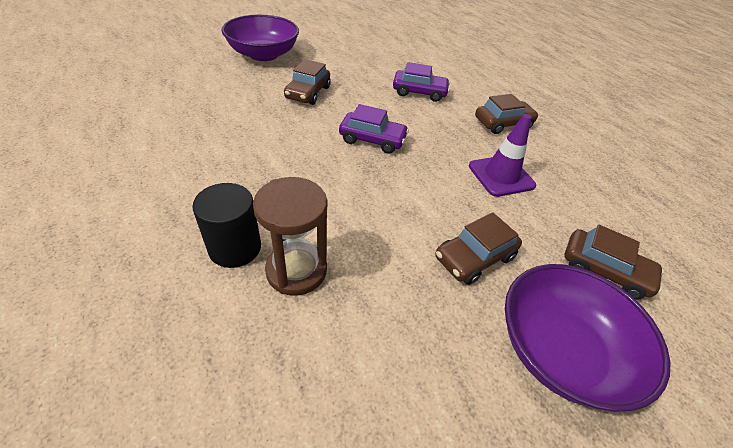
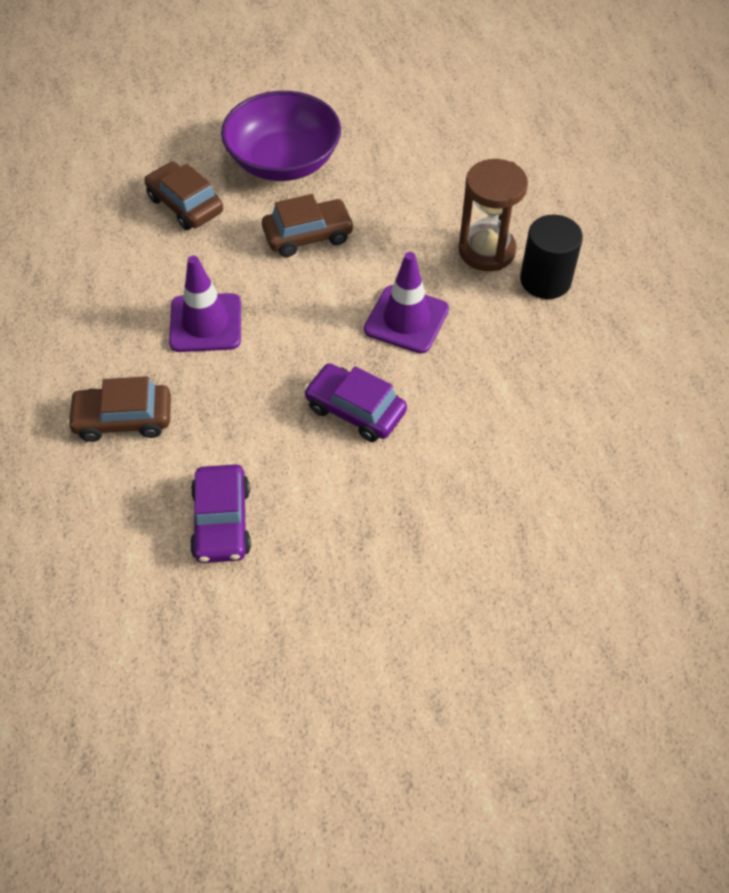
camera: 160 degrees left, 10 degrees up
purple bowl [222,15,299,61] -> none
brown car [284,59,331,105] -> none
purple car [393,62,450,102] -> purple car turned 120 degrees counterclockwise [190,464,251,563]
none -> purple traffic cone [364,252,449,354]

